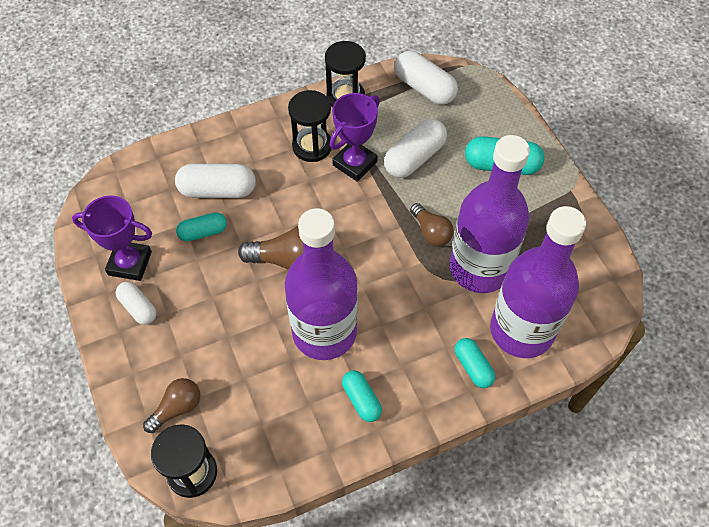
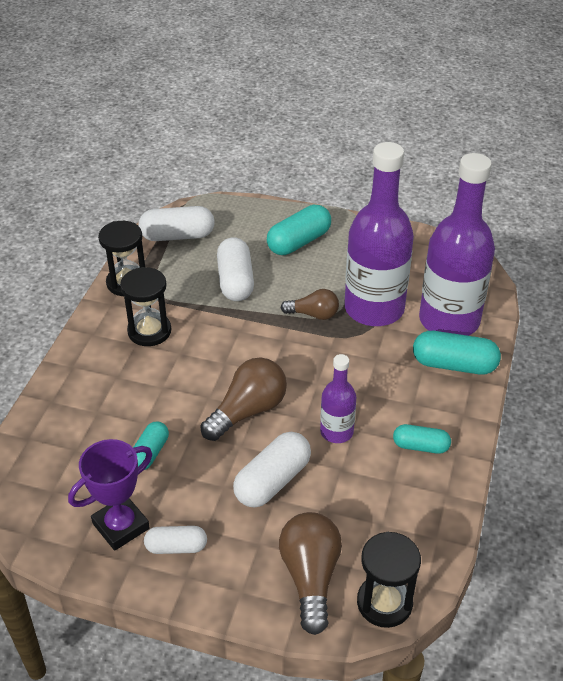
camera: 50 degrees left, 15 degrees down
brown light bulb [143,378,200,433] -> brown light bulb [279,512,342,635], size x1.59
white capsule [175,164,256,198] -> white capsule moved to [233,432,311,507]
purple bottle [285,208,358,360] -> purple bottle [320,354,356,443], size x0.49
purple trophy [330,93,380,182] -> none
turquoise capsule [455,338,495,388] -> turquoise capsule [413,331,501,375], size x1.62

